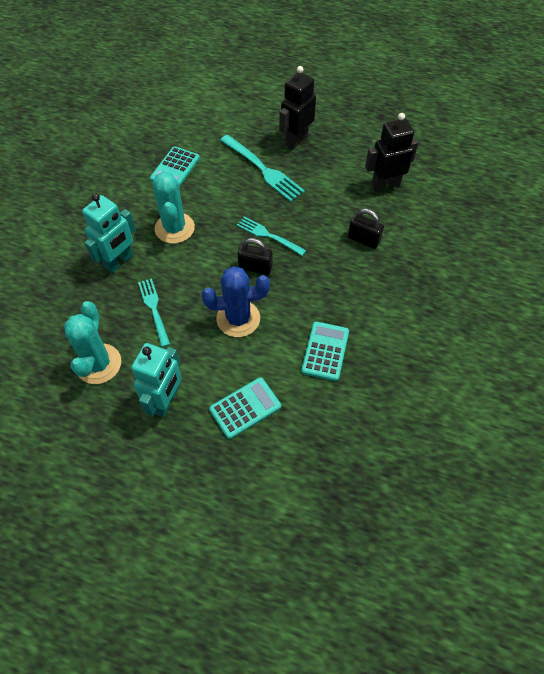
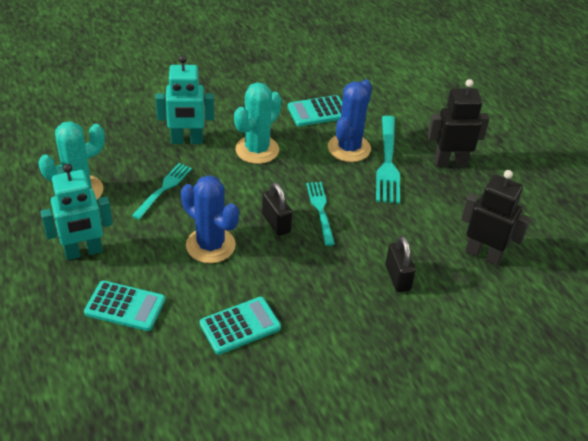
camera: 45 degrees right, 15 degrees down
none -> blue cactus [328,79,372,162]

